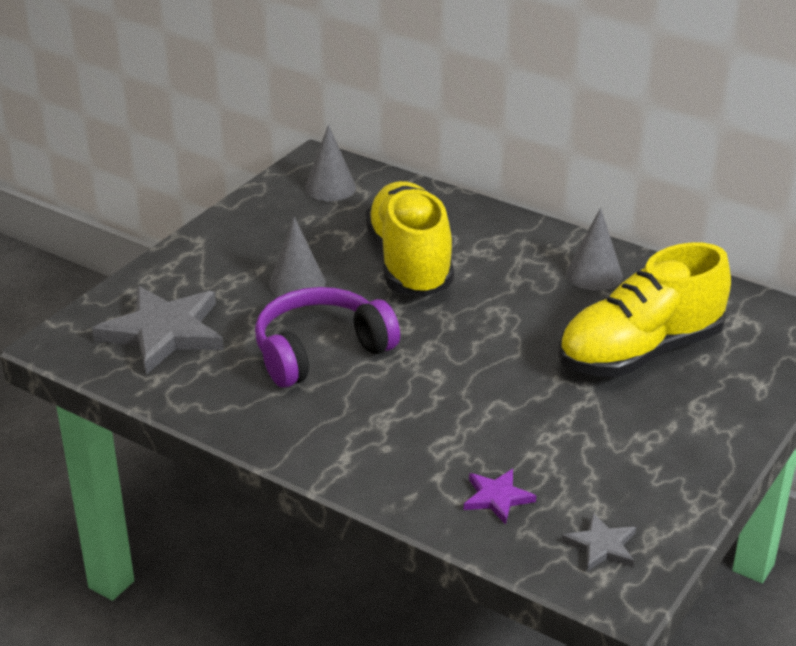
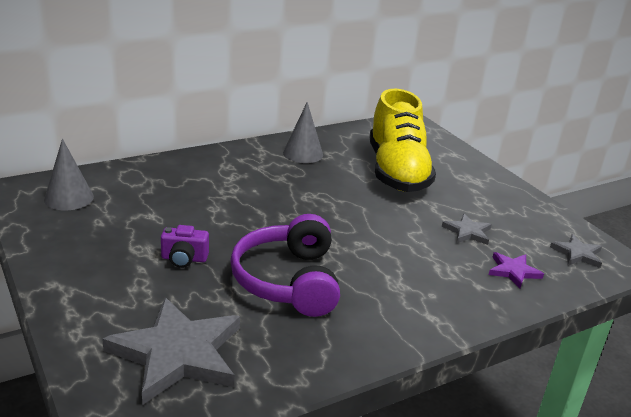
camera: 65 degrees left, 5 degrees down
grey cone [269,217,326,296] -> purple camera [161,225,209,268]
yellow shoe [365,181,454,297] -> none
none -> grey star [442,213,492,245]

